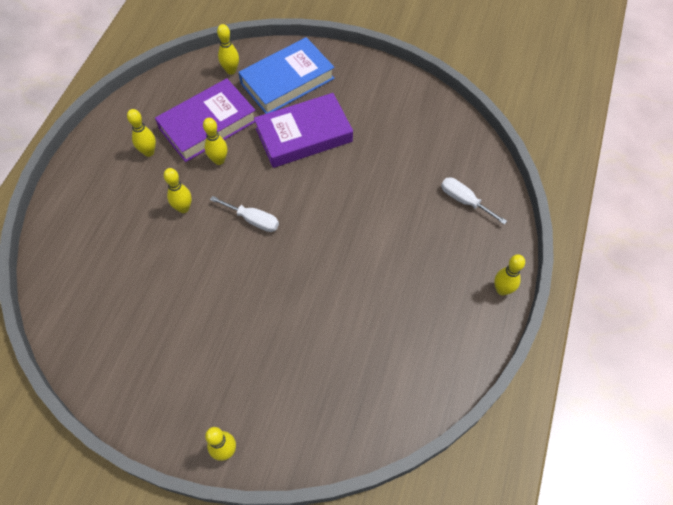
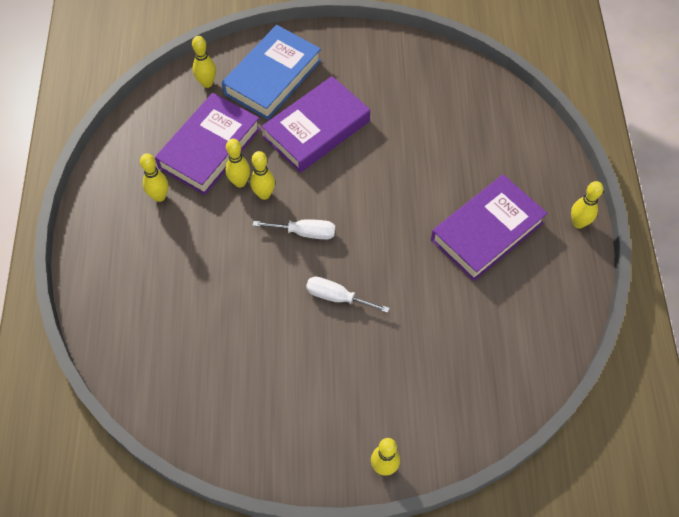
camera: 20 degrees left, 0 degrees up
yellow bowling pin [164,168,192,213] -> yellow bowling pin moved to [250,151,275,200]
white screwdriver [441,177,507,225] -> white screwdriver moved to [306,277,390,313]
none -> purple book [431,174,548,281]

